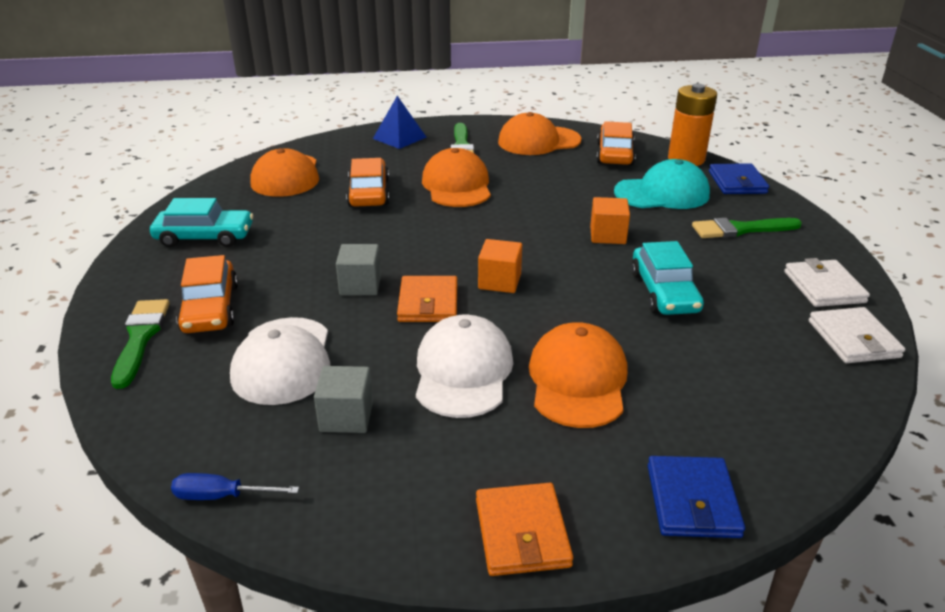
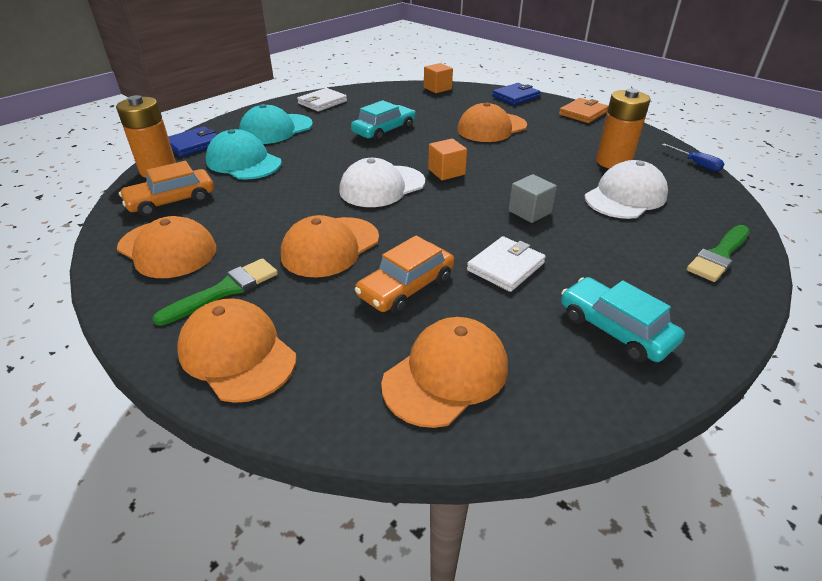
camera: 130 degrees left, 5 degrees up
orange car [176,255,238,333] -> none
grey cube [314,366,373,433] -> orange battery [596,88,650,169]
blue pyramid [373,96,427,149] -> orange cap [177,298,296,403]
orange wallet [397,276,457,322] -> none
white cap [416,315,513,418] -> white cap moved to [339,158,425,207]
orange cube [590,197,630,244] -> orange cube moved to [424,63,453,93]
green brush [692,218,802,238] -> turquoise cap [239,104,313,144]
white wallet [809,307,905,363] -> white wallet moved to [467,236,546,292]

